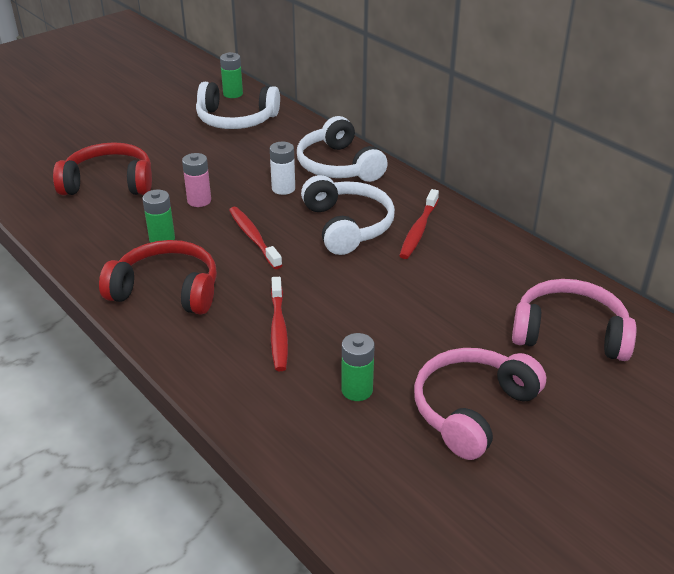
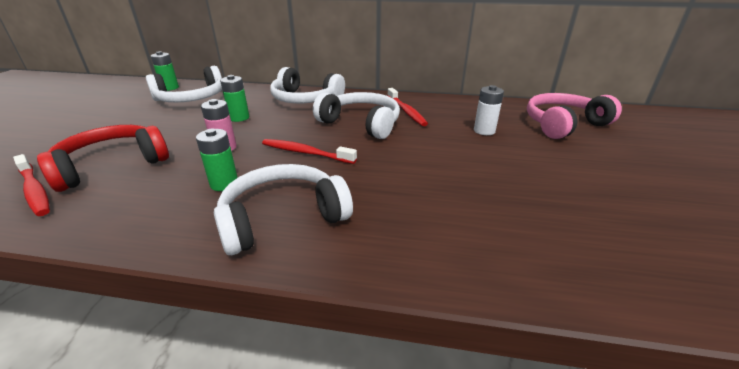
camera: 40 degrees left, 5 degrees down
red headphones [99,240,217,315] -> white headphones [214,164,353,255]
white battery [270,142,295,195] -> white battery moved to [474,85,504,135]
red toothbrush [271,277,288,371] -> red toothbrush moved to [13,154,50,216]
green battery [341,333,375,401] -> green battery moved to [220,75,249,122]
pink headphones [414,348,546,460] -> none

